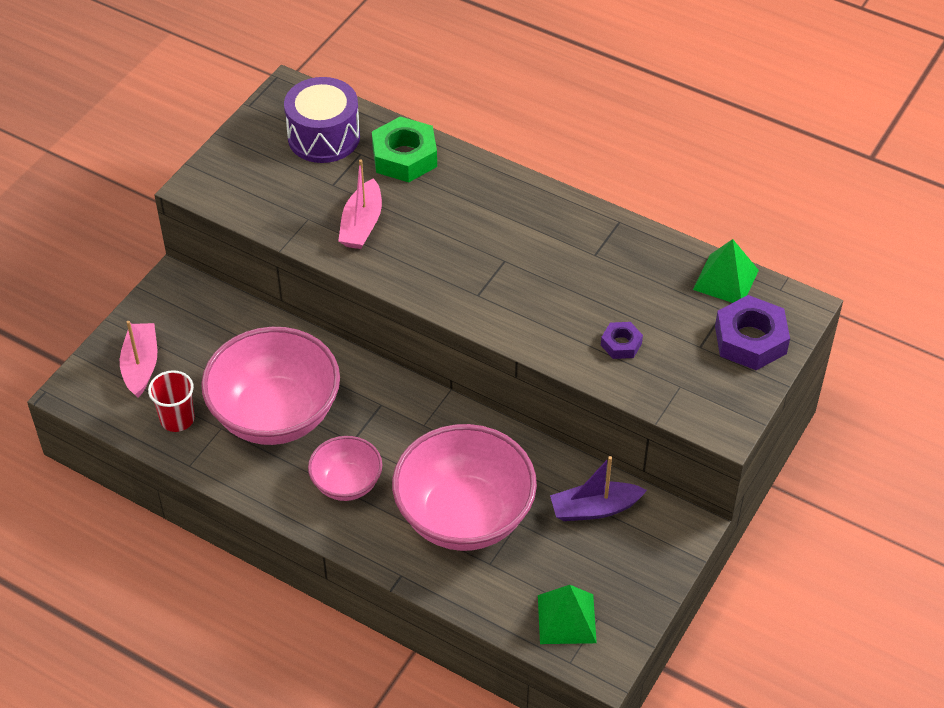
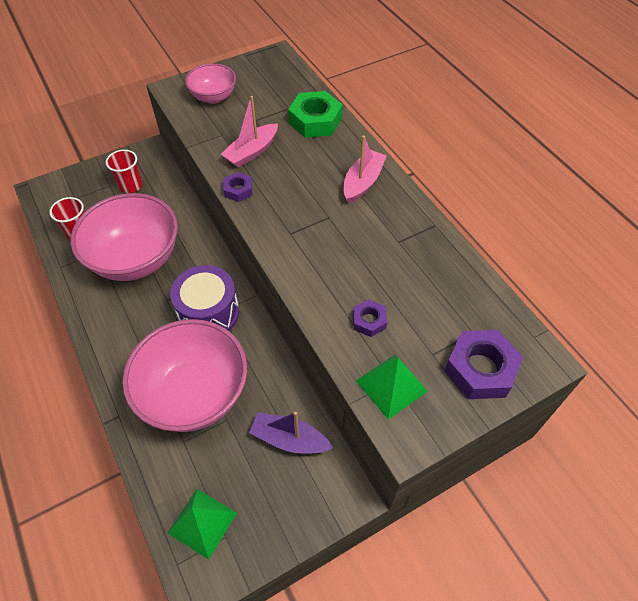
camera: 30 degrees right, 5 degrees up
pink boat [120,321,157,398] -> pink boat moved to [343,136,387,203]
purple drum [284,77,360,163] -> purple drum moved to [170,265,239,331]
pink bowl [308,436,382,501] -> pink bowl moved to [185,63,236,104]
green pyramid [693,239,759,303] -> green pyramid moved to [356,355,428,420]
none -> red cup [106,150,142,193]
none -> purple nut [223,172,252,202]

